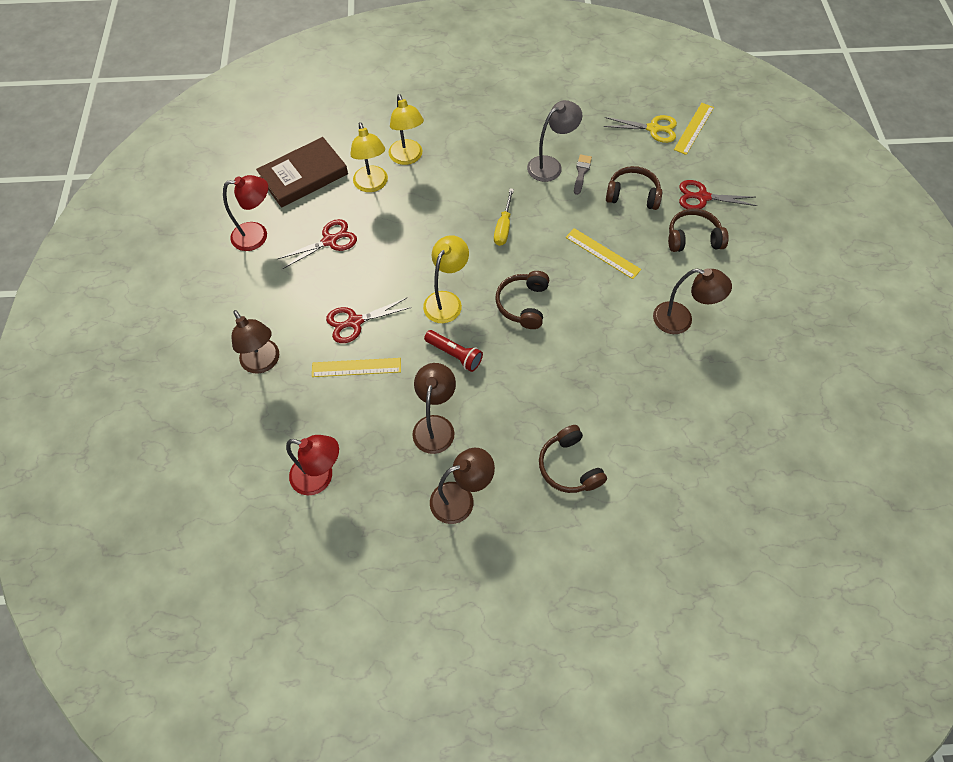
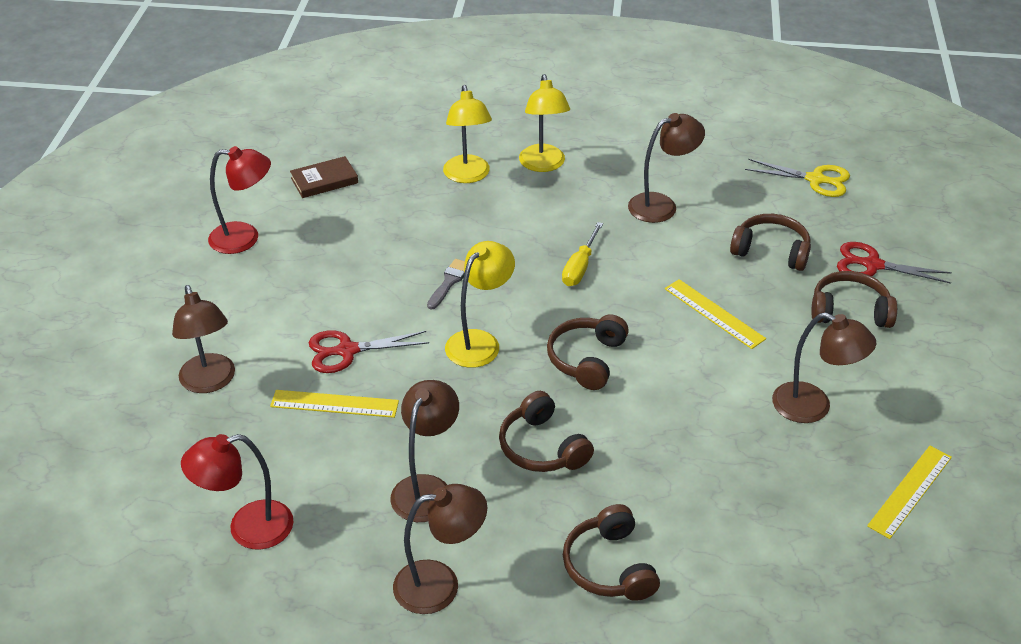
camera: 10 degrees right, 20 degrees down
brown book [256,137,348,208] -> brown book [290,156,358,198], size x0.57
red scissors [278,219,357,269] -> none
red lamp [286,435,339,495] -> red lamp turned 135 degrees clockwise [181,434,294,550]
yellow lamp [350,122,388,192] -> yellow lamp moved to [519,74,570,172]
red flashlight [424,330,483,372] -> none
grey lamp [527,100,582,182] -> brown lamp [628,113,705,223]
grey brush [574,154,592,195] -> grey brush moved to [427,259,465,310]
yellow ruler [674,103,714,155] -> yellow ruler moved to [867,446,952,539]
none -> brown headphones [499,391,594,472]

